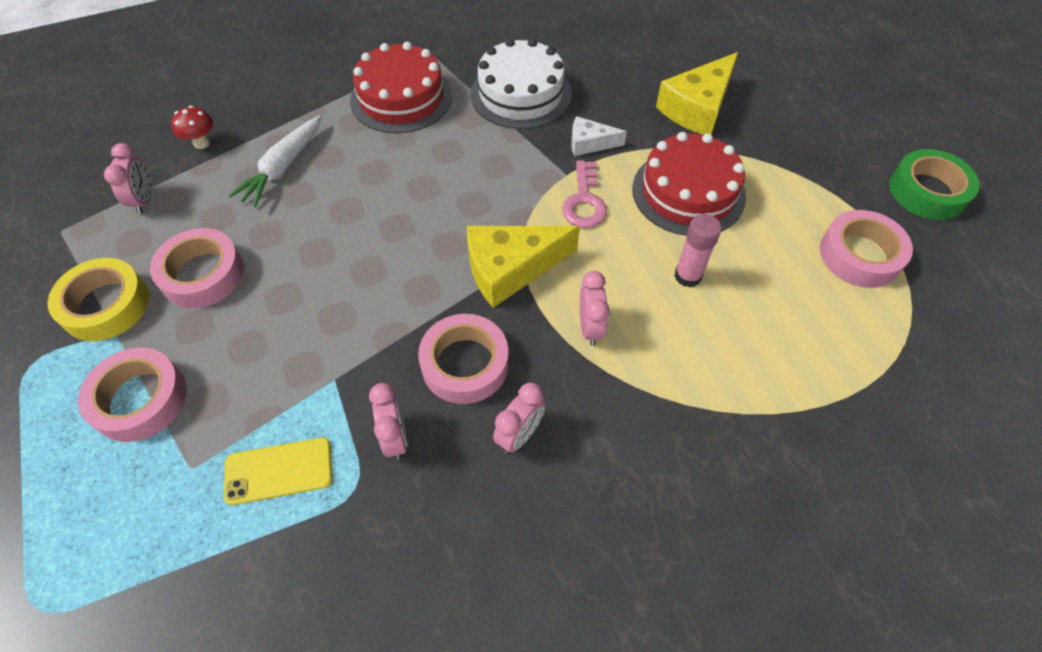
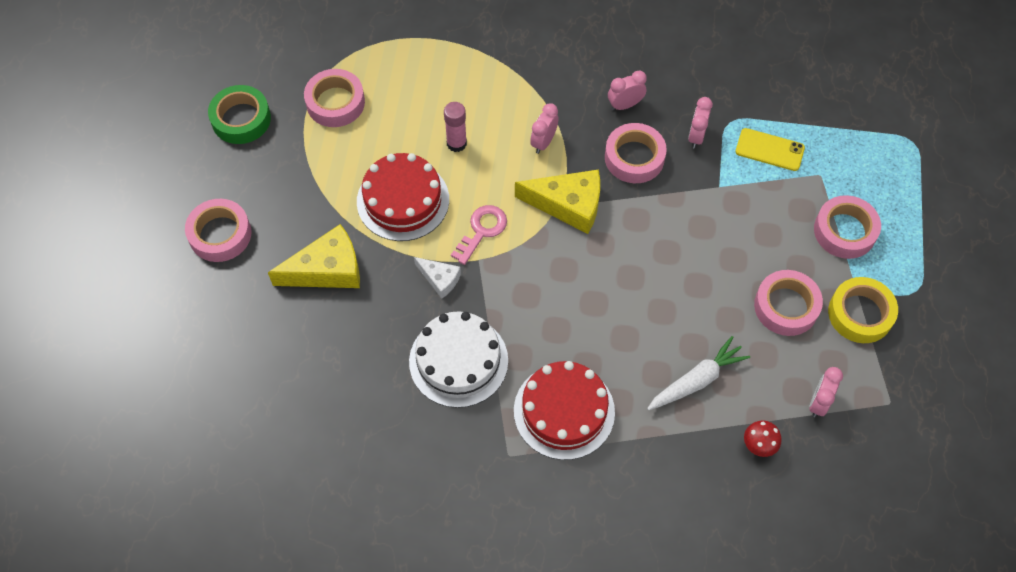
camera: 150 degrees left, 5 degrees up
none -> pink tape [185,199,251,262]

